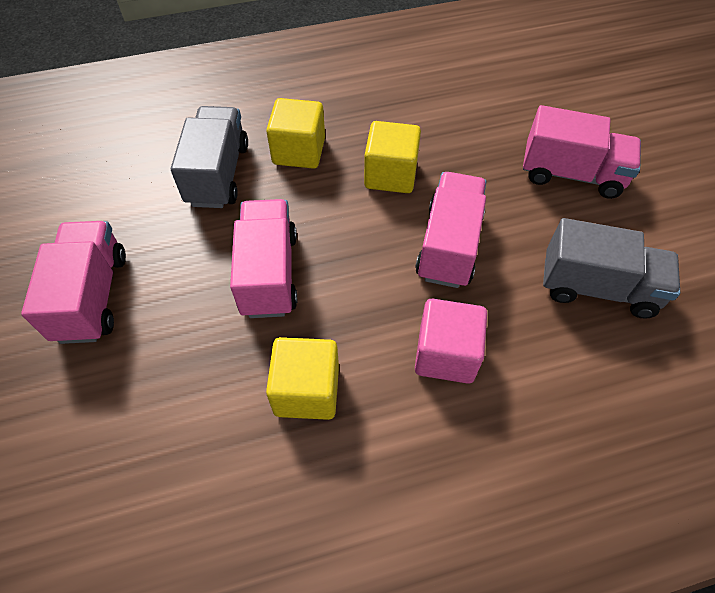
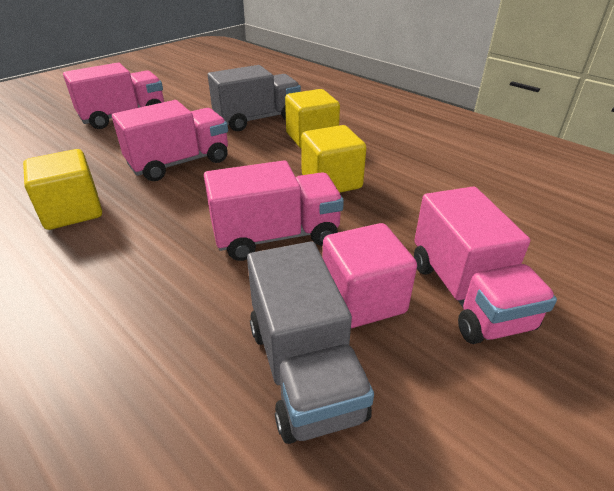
camera: 60 degrees right, 20 degrees down
pink cube [415,299,487,384] -> pink cube moved to [322,223,417,328]

